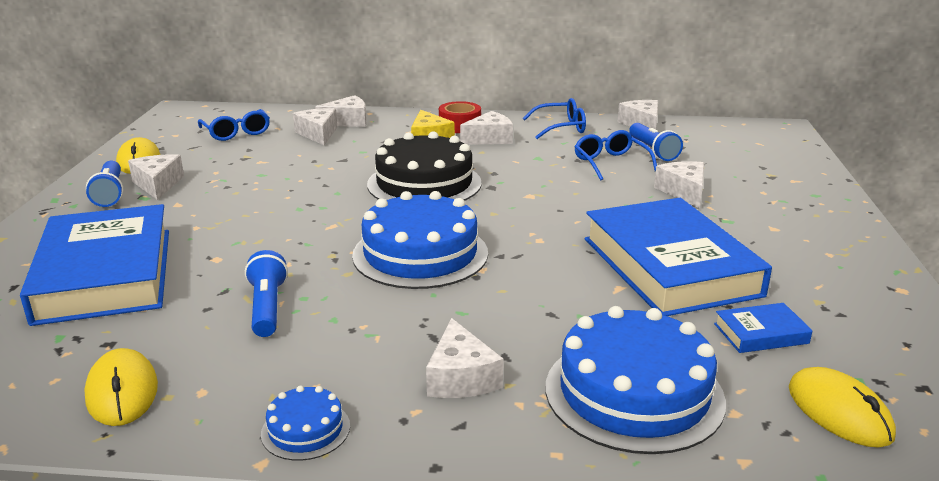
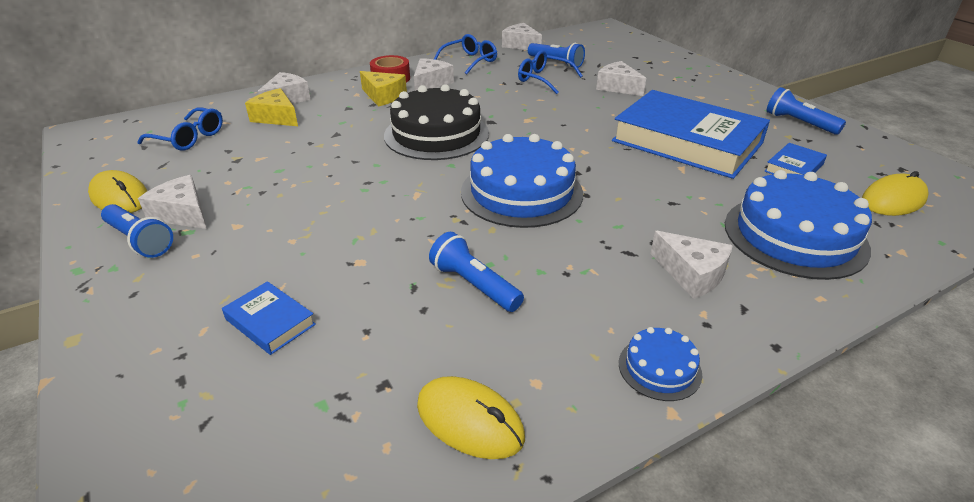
camera: 35 degrees left, 10 degrees up
blue book [20,204,169,326] -> blue book [222,281,316,355], size x0.41
white cheese [293,108,337,145] -> yellow cheese [245,88,298,126]
yellow mouse [789,367,896,448] -> yellow mouse turned 60 degrees counterclockwise [862,171,929,216]
none -> blue flashlight [767,87,846,135]

